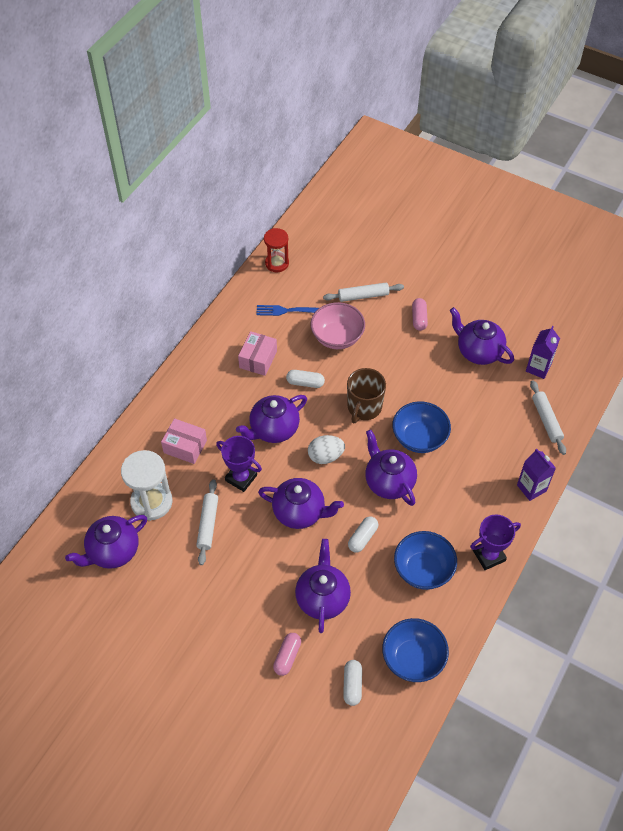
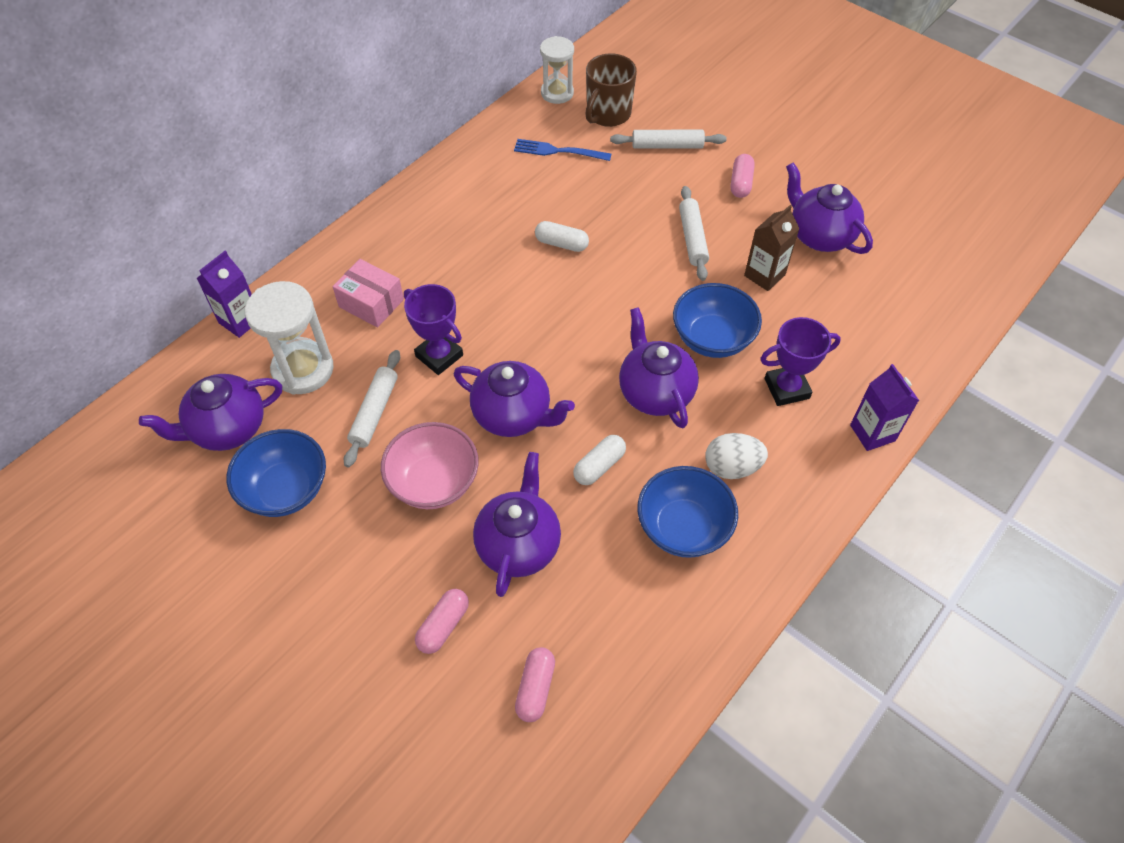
camera: 10 degrees right, 0 degrees up
purple teapot [236,395,307,443] -> none
pink box [238,331,277,376] -> none
red hourglass [264,228,289,272] -> white hourglass [540,36,574,104]
white egg [308,435,345,464] -> white egg moved to [705,433,768,479]
pink bowl [310,302,365,349] -> pink bowl moved to [381,422,479,509]
white capsule [343,660,362,706] -> pink capsule [515,647,555,722]
brown mug [347,368,386,423] -> brown mug moved to [585,53,637,127]
blue bowl [382,618,449,682] -> blue bowl moved to [227,429,326,517]
purple trophy [470,514,521,570] -> purple trophy moved to [760,317,841,406]
purple carton [526,326,560,379] -> purple carton moved to [196,251,252,338]
white rolling pin [530,380,566,455] -> white rolling pin moved to [679,186,709,281]
none -> brown carton [744,205,800,291]

